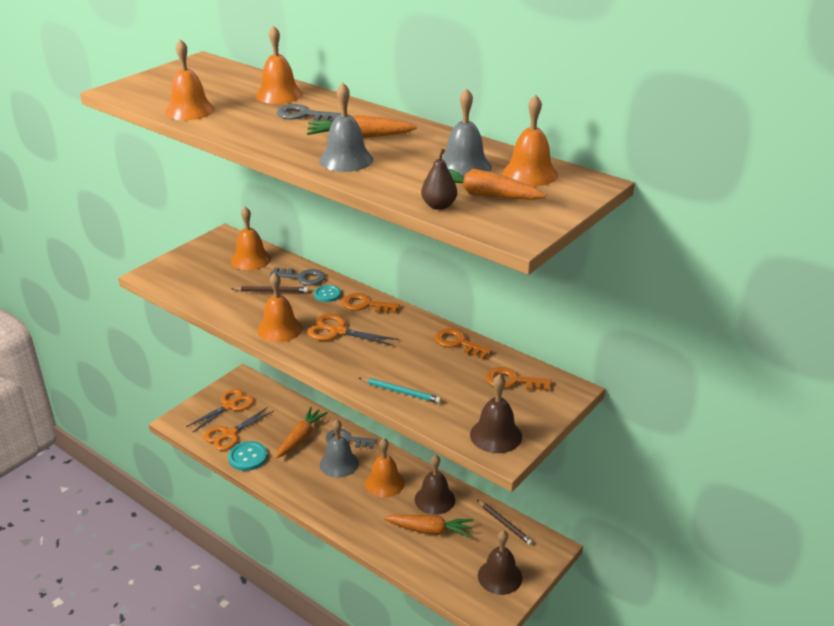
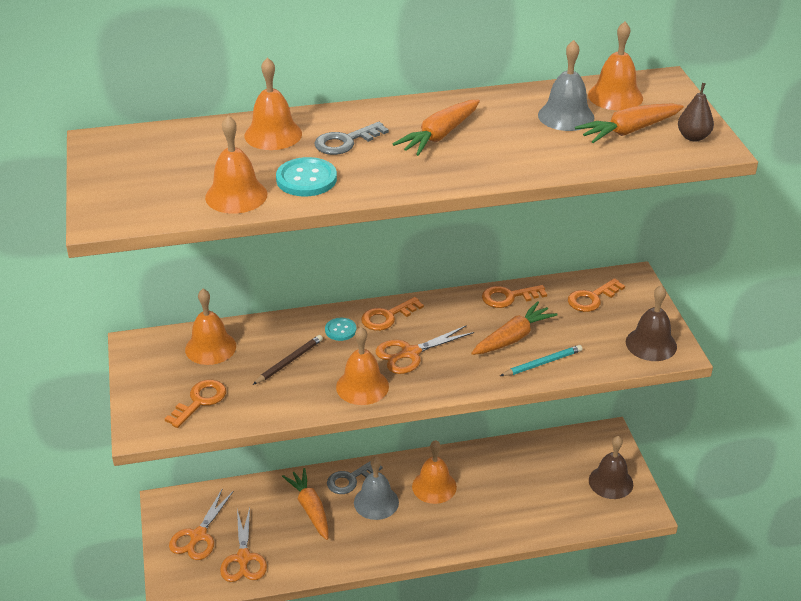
camera: 50 degrees left, 5 degrees up
orange scissors [186,389,254,432] -> orange scissors turned 150 degrees counterclockwise [169,488,234,560]
turquoise button [228,441,268,471] -> turquoise button moved to [276,157,337,196]
grey key [270,267,325,285] -> none
grey bell [319,83,373,172] -> none
orange carrot [384,515,473,537] -> orange carrot moved to [471,301,558,355]
brown bell [415,454,455,515] -> none
brown pear [421,149,457,210] -> brown pear moved to [678,83,714,141]
brown pencil [477,500,533,545] -> none
none -> orange key [165,380,226,428]

